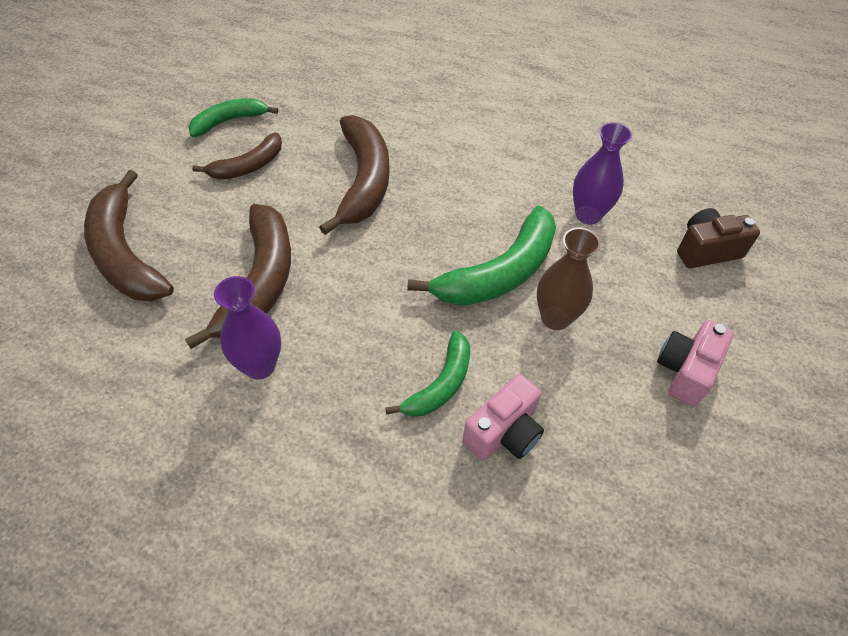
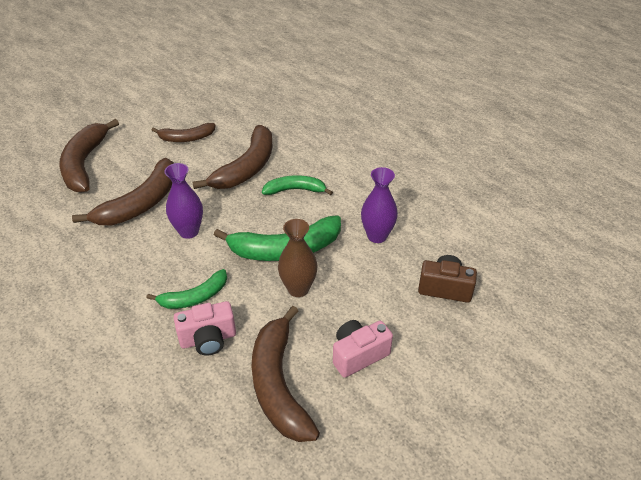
camera: 30 degrees right, 10 degrees down
green banana [189,98,278,137] -> green banana moved to [262,175,333,195]
purple vase [214,276,281,380] -> purple vase moved to [164,163,203,239]
none -> brown banana [252,306,320,442]

